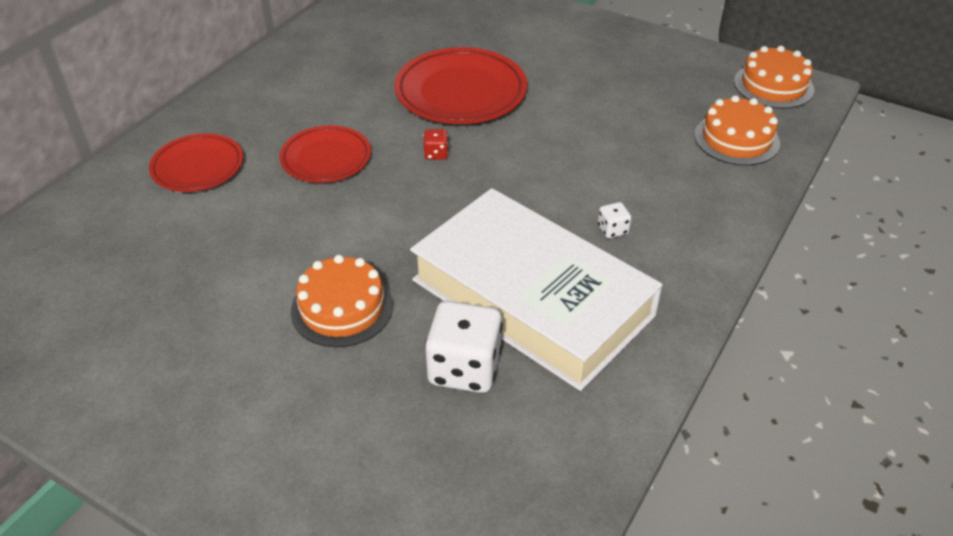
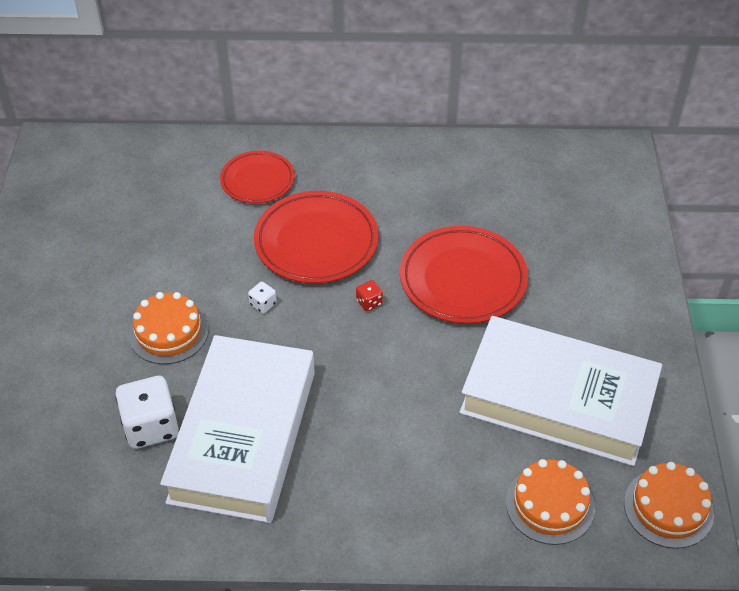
camera: 60 degrees right, 5 degrees up
red plate [279,125,371,183] -> red plate [254,191,378,283], size x1.59
white dice [598,202,631,238] -> white dice moved to [248,282,277,313]
none -> white book [459,316,662,466]

